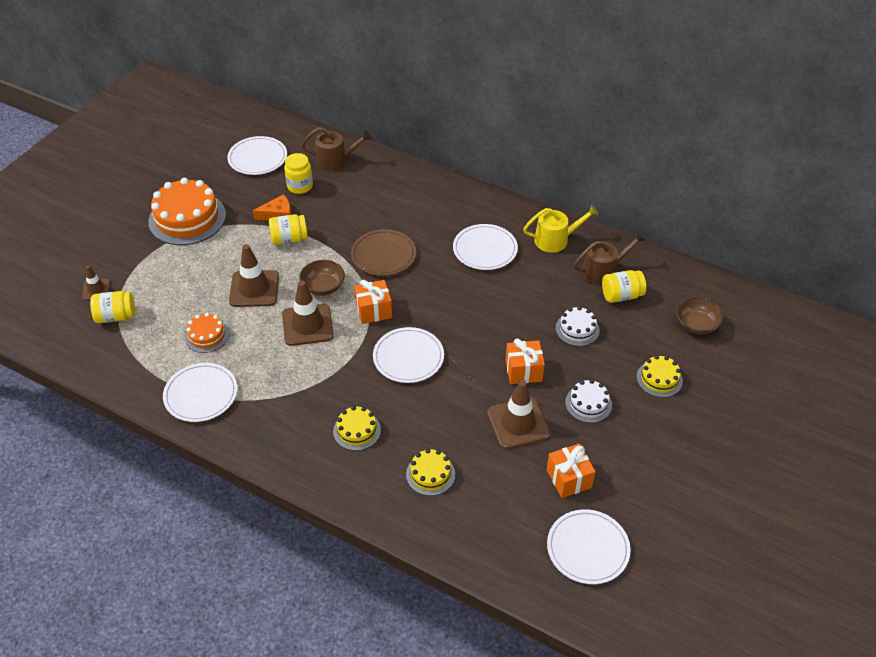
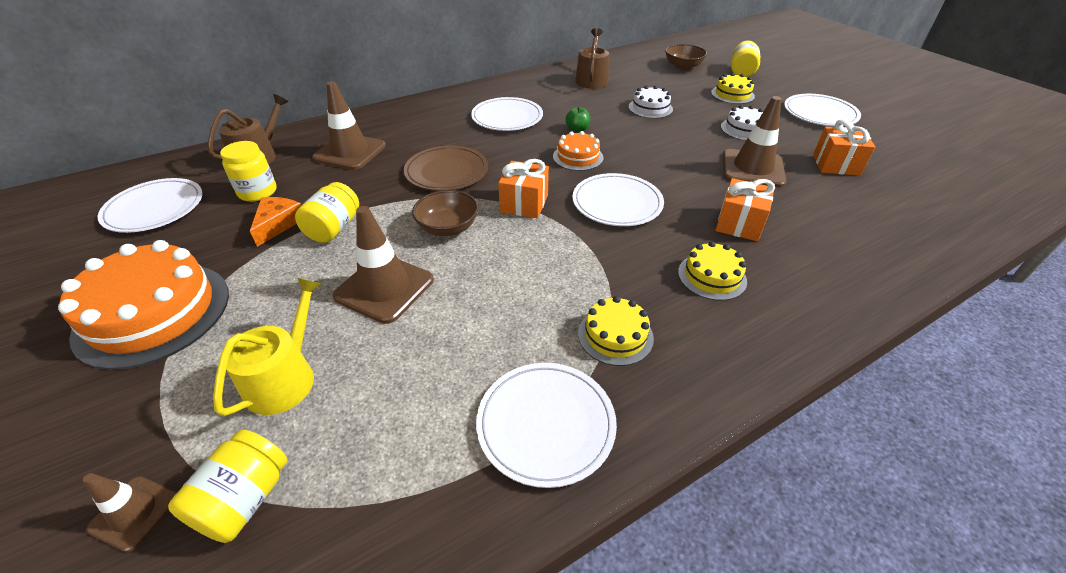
camera: 60 degrees left, 5 degrees down
orange cake [185,313,229,353] -> orange cake moved to [553,131,603,171]
brown traffic cone [282,281,334,346] -> brown traffic cone moved to [312,81,386,170]
yellow cake [406,449,455,496] -> yellow cake moved to [578,296,654,366]
orange gift [505,338,545,384] -> orange gift moved to [715,178,775,241]
yellow watering can [523,205,599,253] -> yellow watering can moved to [213,278,321,416]
white plate [547,509,631,584] -> white plate moved to [784,94,861,126]
yellow jar [602,270,646,303] -> yellow jar moved to [731,41,760,77]
none -> green apple [566,106,590,132]

